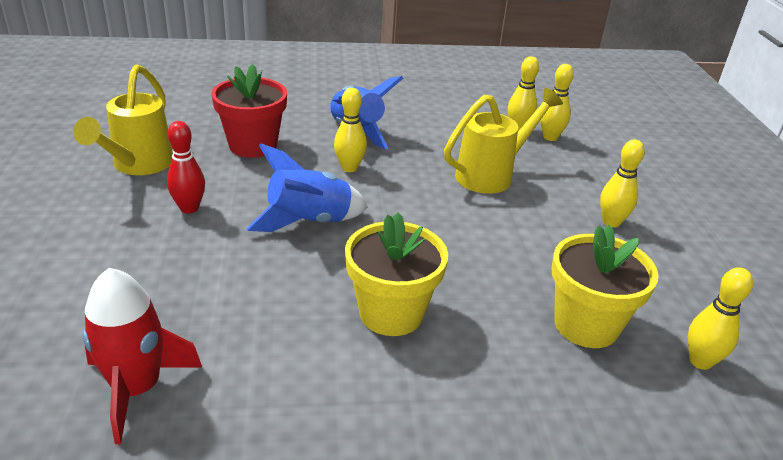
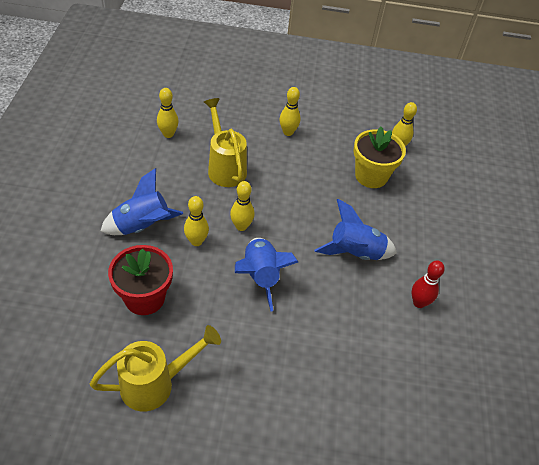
camera: 80 degrees left, 15 degrees up
yellow watering can [73,65,173,175] -> yellow watering can turned 45 degrees counterclockwise [90,325,221,412]
red rocket [82,268,202,444] -> none
red bowling pin [167,121,205,214] -> red bowling pin moved to [411,260,445,308]
yellow flower pot [345,213,448,336] -> blue rocket [314,199,397,260]
yellow bowling pin [540,64,574,141] -> yellow bowling pin moved to [230,181,255,231]

